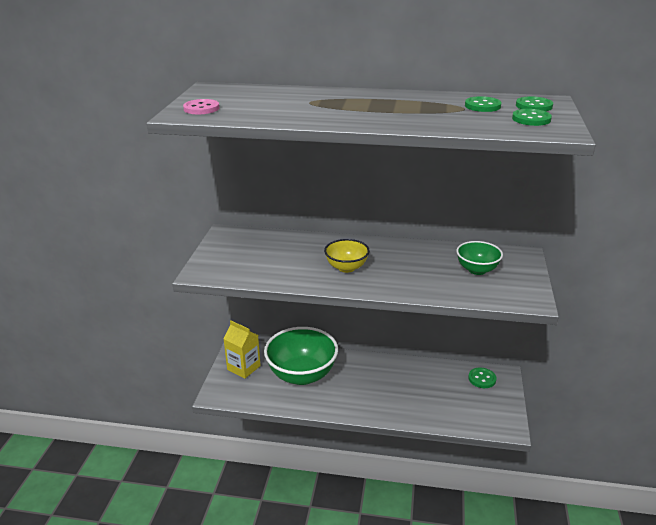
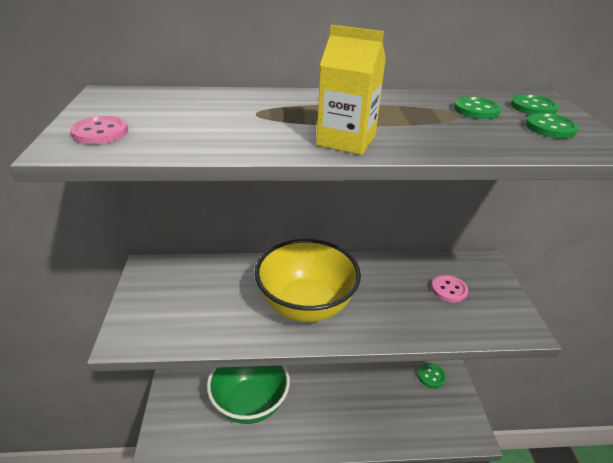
camera: 15 degrees left, 5 degrees up
yellow carton [223,321,261,379] -> yellow carton moved to [316,25,386,155]
yellow bowl [324,239,370,273] -> yellow bowl [255,239,361,322], size x1.88
green bowl [456,241,503,275] -> pink button [431,275,468,303]

